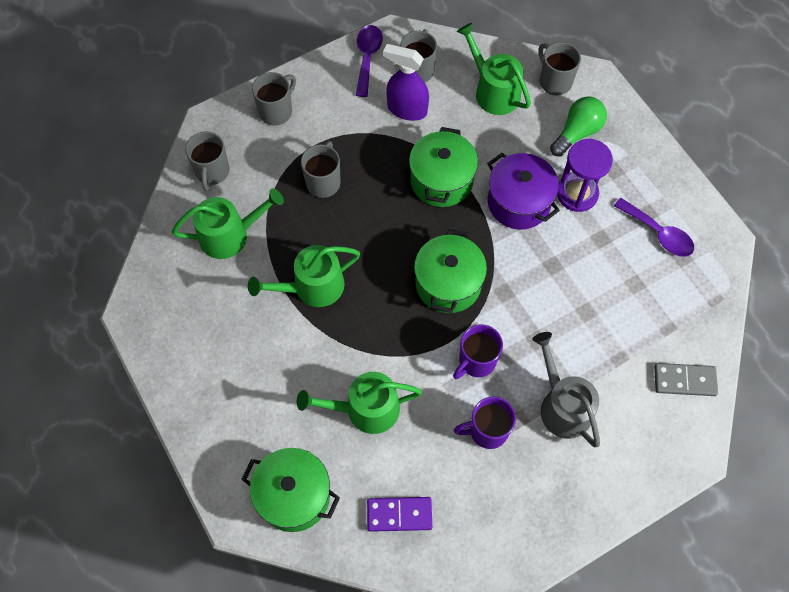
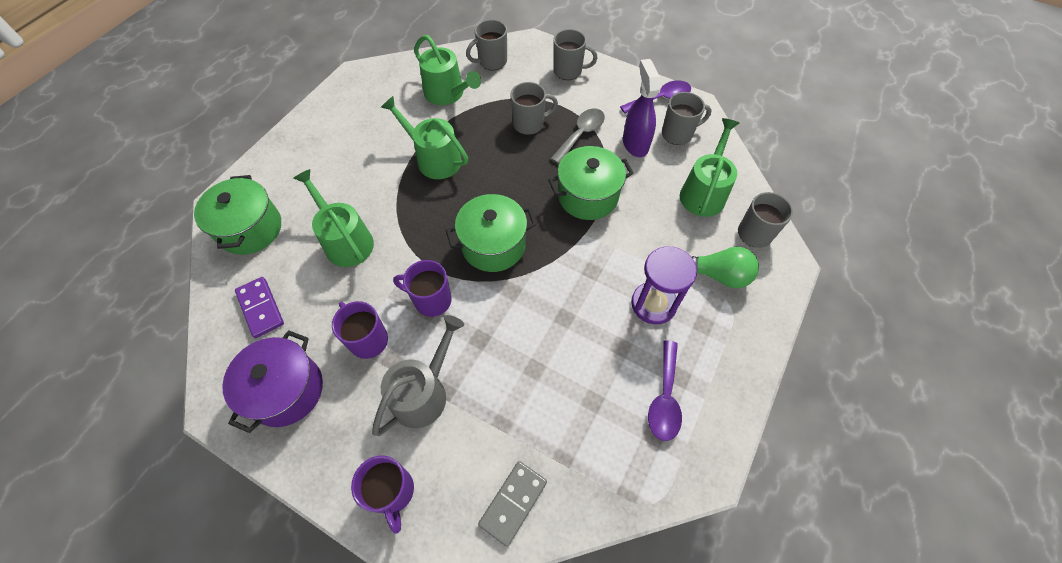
camera: 60 degrees right, 5 degrees down
purple pot [487,153,560,229] -> purple pot moved to [222,330,323,433]
grey domino [654,363,718,396] -> grey domino turned 60 degrees clockwise [478,461,547,547]
none -> purple mug [351,455,414,534]
none -> grey spoon [550,109,605,164]

